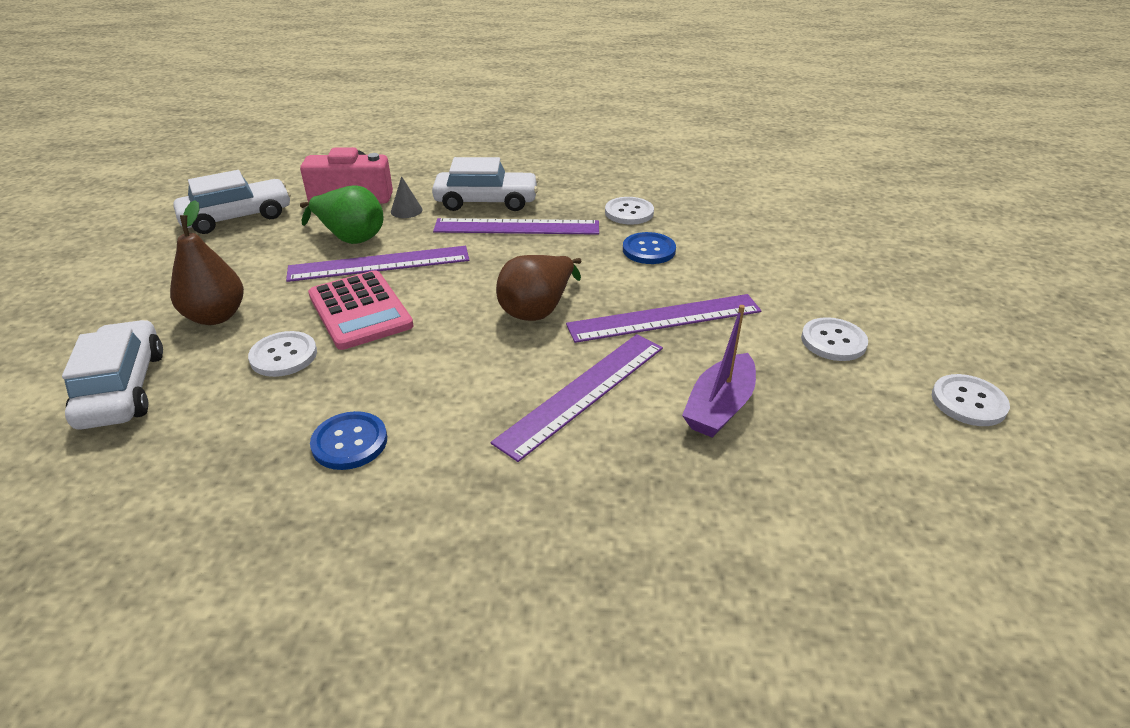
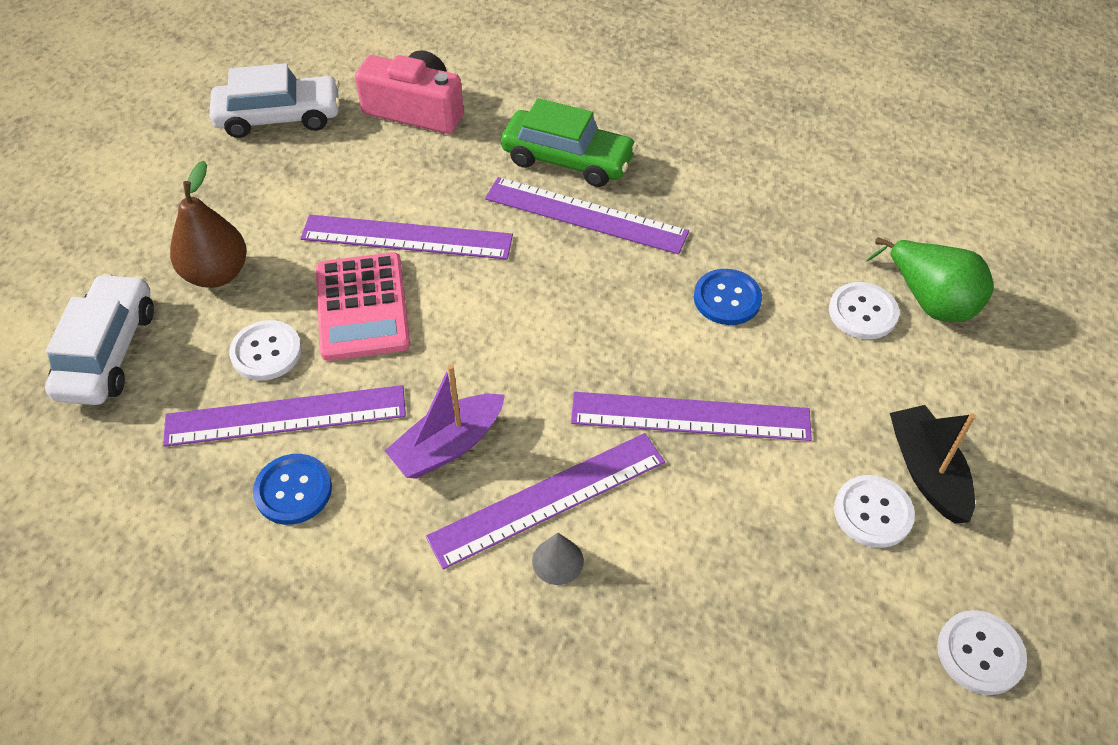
camera: 20 degrees right, 15 degrees up
green pear [300,185,383,244] -> green pear moved to [866,237,994,322]
grey cone [391,176,423,218] -> grey cone moved to [532,533,584,585]
white car [432,157,539,211] -> green car [501,98,638,187]
brown pear [496,255,581,321] -> none
white button [605,197,654,225] -> white button moved to [829,282,899,339]
purple boat [682,305,756,438] -> purple boat moved to [385,364,505,479]
none -> purple ruler [163,385,406,447]
none -> black boat [890,405,976,523]

